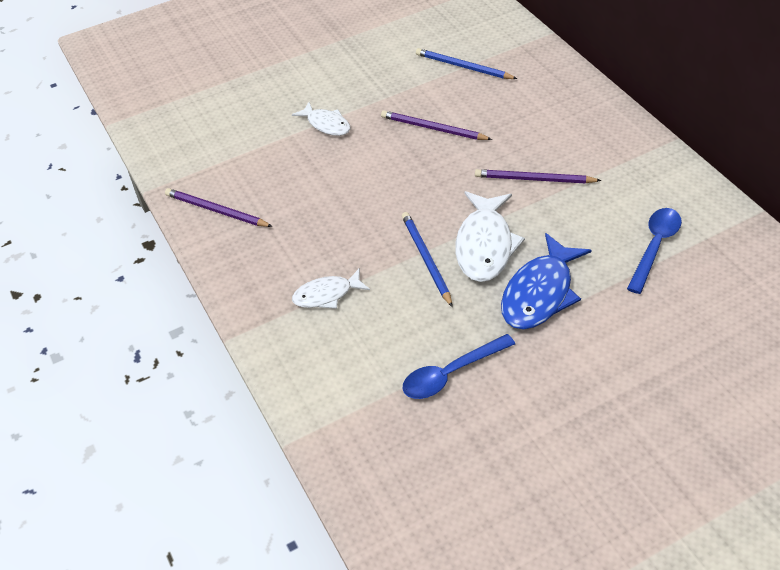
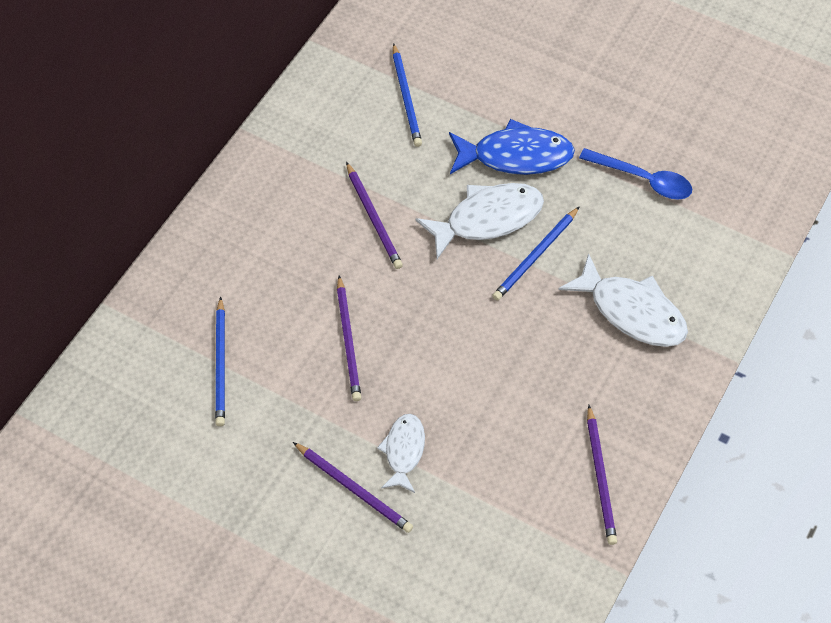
camera: 125 degrees left, 10 degrees up
white fish [292,268,370,309] -> white fish [558,253,688,347], size x1.66
blue spoon [627,208,682,294] -> blue pencil [393,43,422,147]
none -> purple pencil [293,442,413,533]

